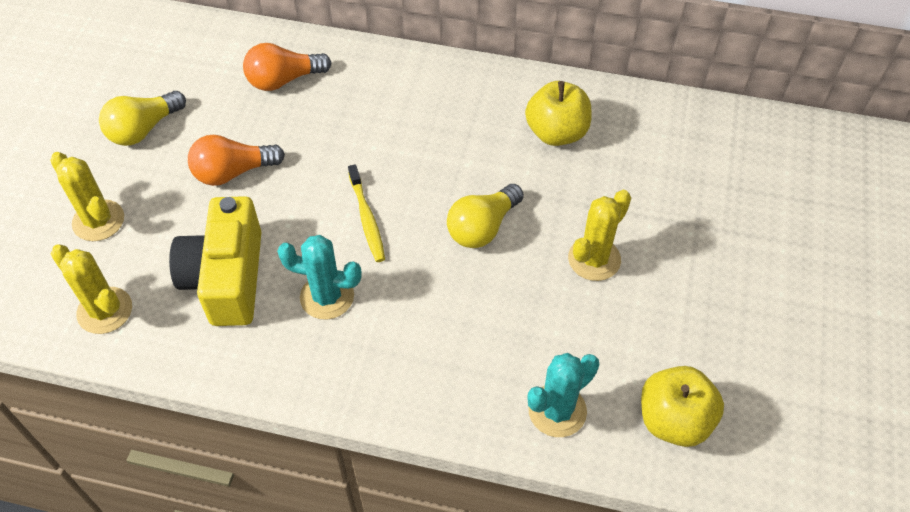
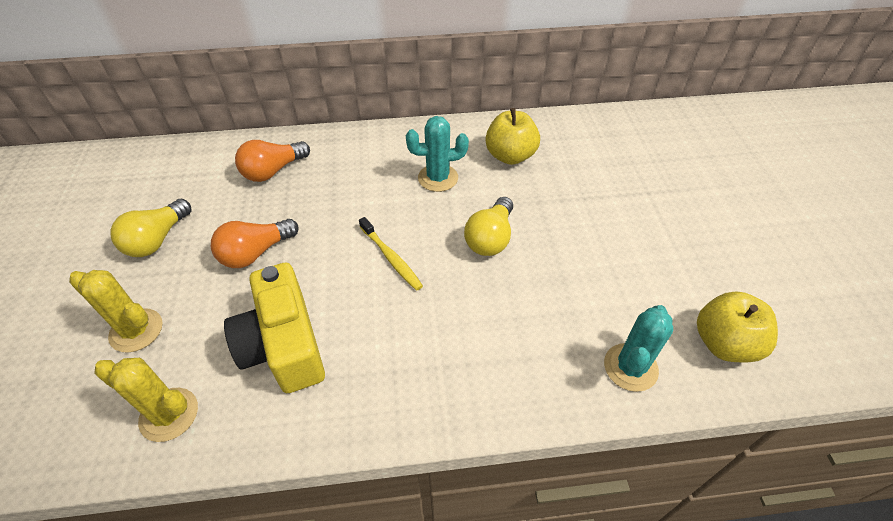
camera: 20 degrees left, 5 degrees down
turquoise cactus [277,235,362,320] -> turquoise cactus moved to [406,116,469,192]
yellow cactus [568,190,631,281] -> none

